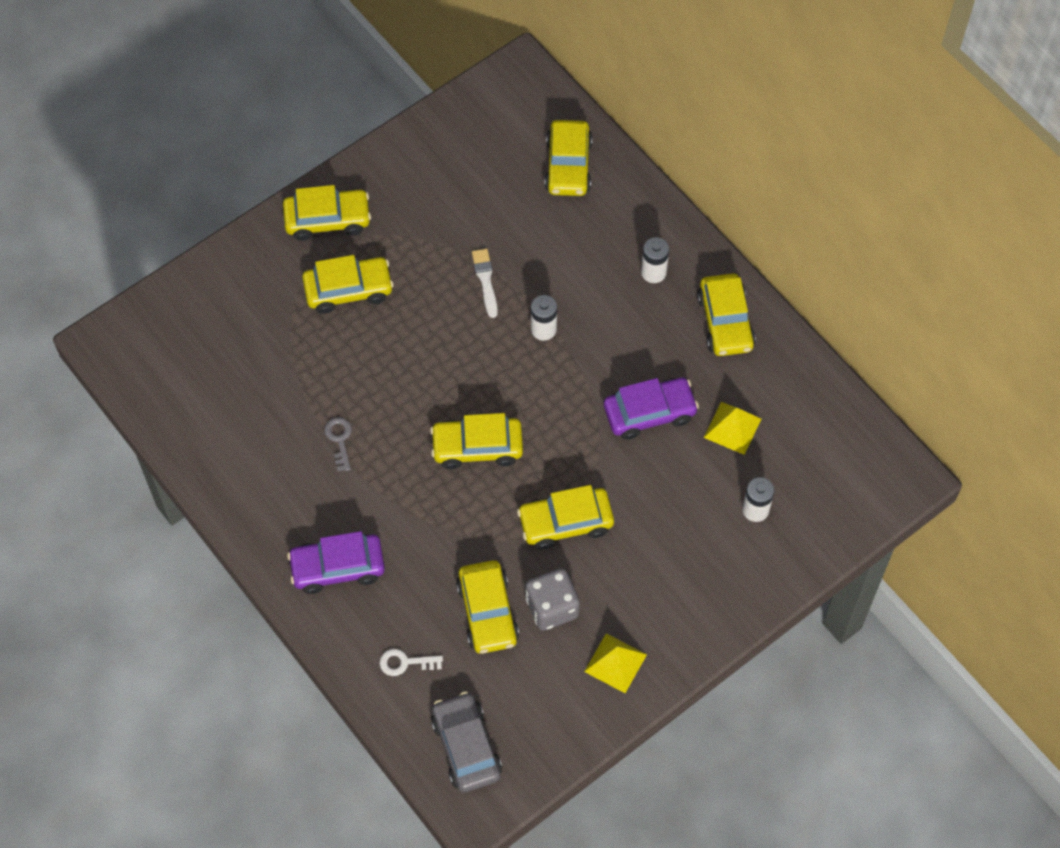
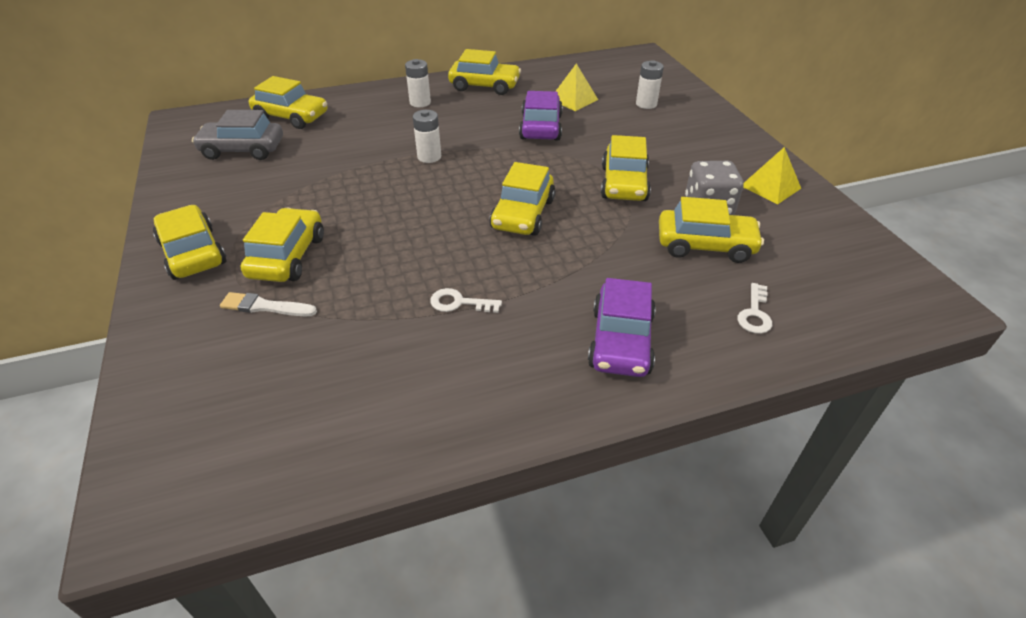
camera: 70 degrees left, 20 degrees down
yellow car [283,185,371,241] -> yellow car turned 45 degrees counterclockwise [153,205,226,280]
grey key [324,417,352,472] -> white key [430,288,502,313]
grey car [431,692,502,792] -> grey car moved to [192,110,283,160]
white brush [472,249,498,318] -> white brush moved to [220,292,317,316]

